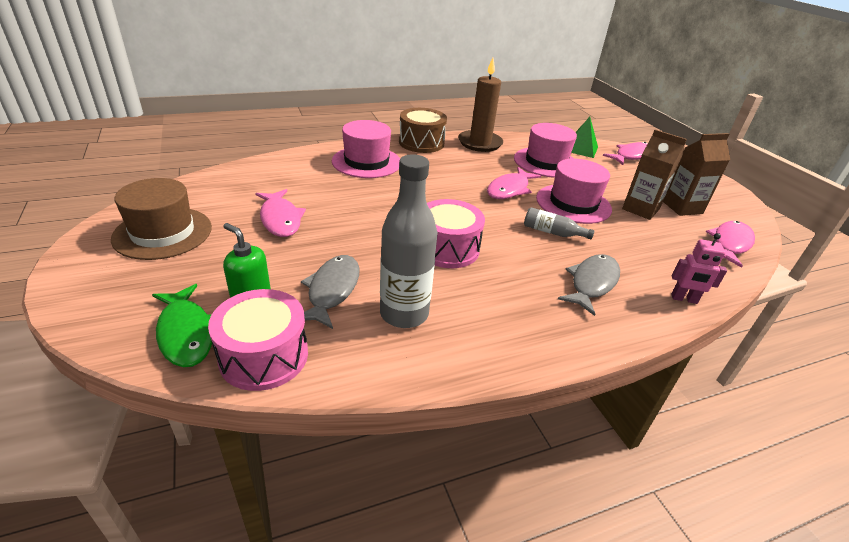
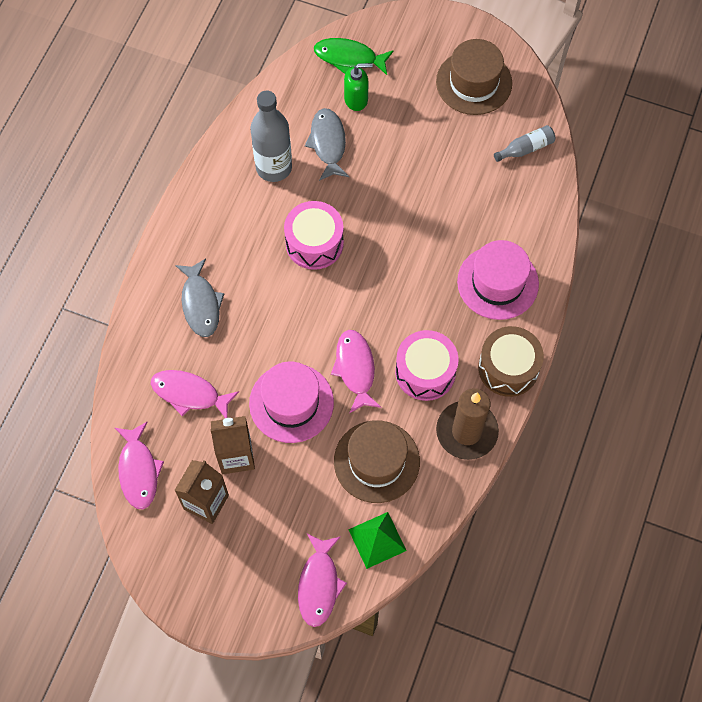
camera: 135 degrees right, 30 degrees up
pink drum [208,289,308,391] -> pink drum moved to [395,330,459,401]
pink fish [255,189,306,237] -> pink fish moved to [151,370,239,418]
grey fish [301,255,360,329] -> grey fish turned 150 degrees counterclockwise [305,108,349,181]
pink hat [514,123,577,178] -> brown hat [334,420,420,503]
grey bottle [524,207,595,240] -> grey bottle moved to [494,125,555,162]
pink robot [671,233,727,304] -> none

